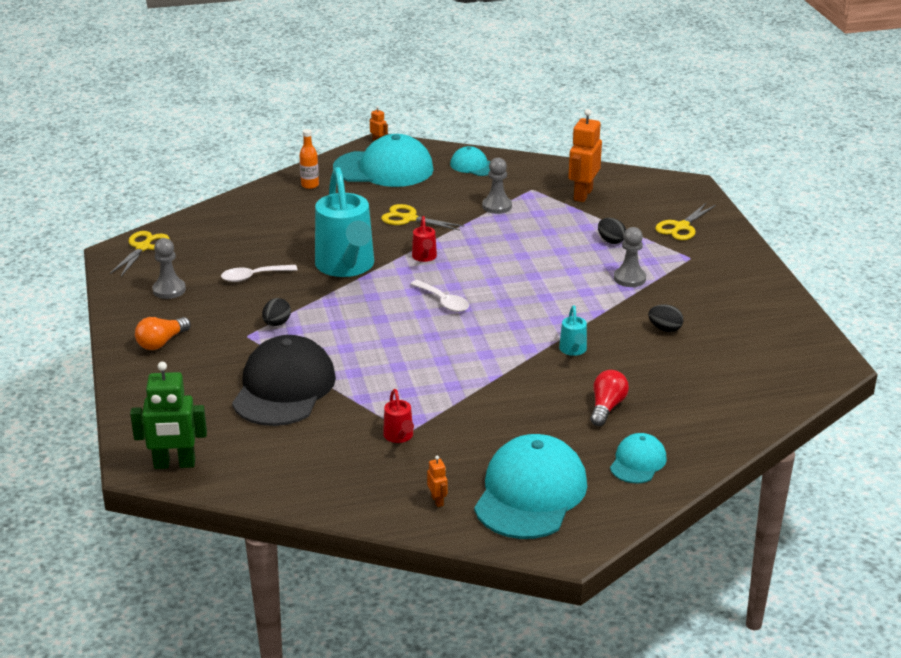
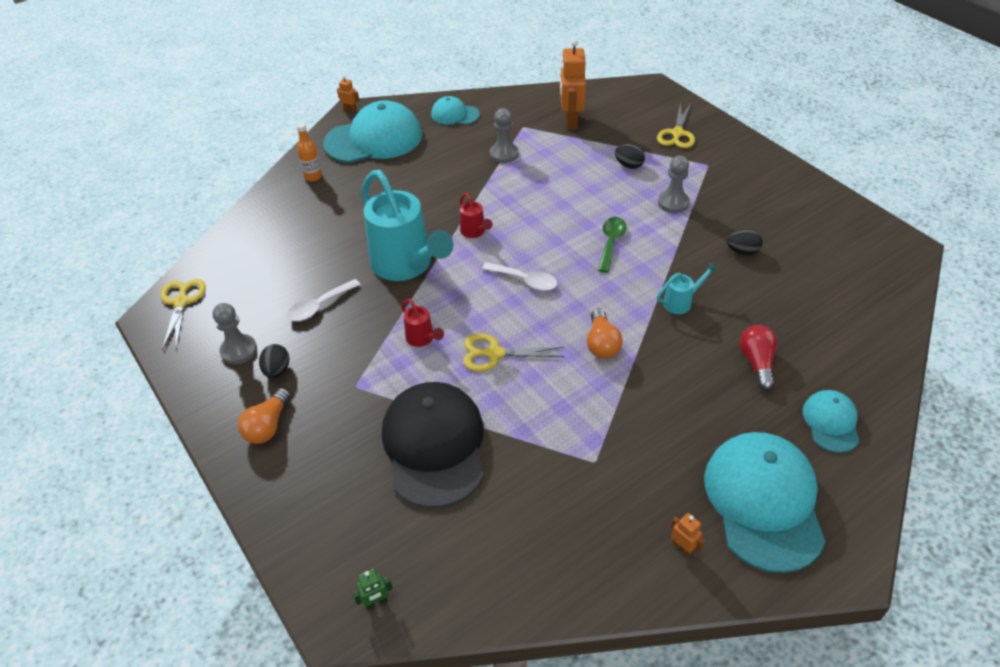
camera: 20 degrees left, 15 degrees up
green robot [130,362,207,469] -> green robot [353,569,393,609], size x0.45
black egg [262,298,291,326] -> black egg moved to [259,344,289,378]
yellow scissors [381,204,464,231] -> yellow scissors moved to [463,334,564,372]
red watering can [383,389,414,443] -> red watering can moved to [401,299,444,347]
turquoise watering can [559,306,587,356] -> turquoise watering can turned 90 degrees counterclockwise [657,263,718,314]
none -> orange light bulb [587,308,623,359]
none -> green spoon [598,217,627,273]

